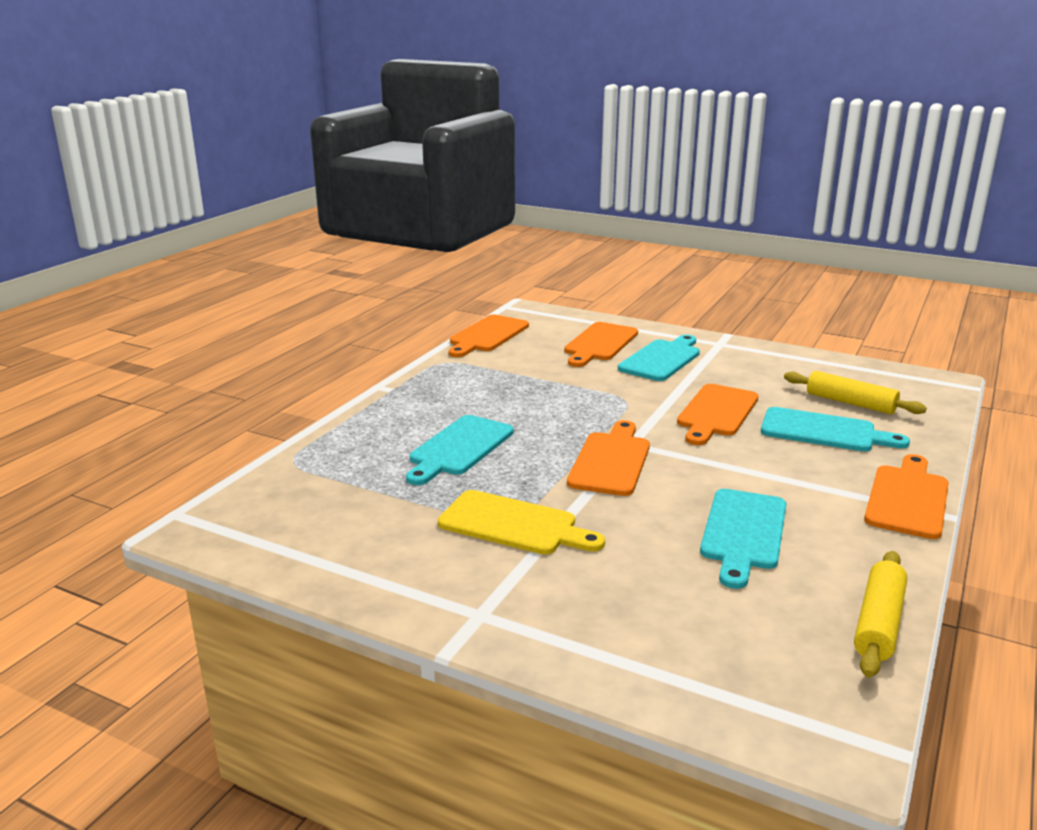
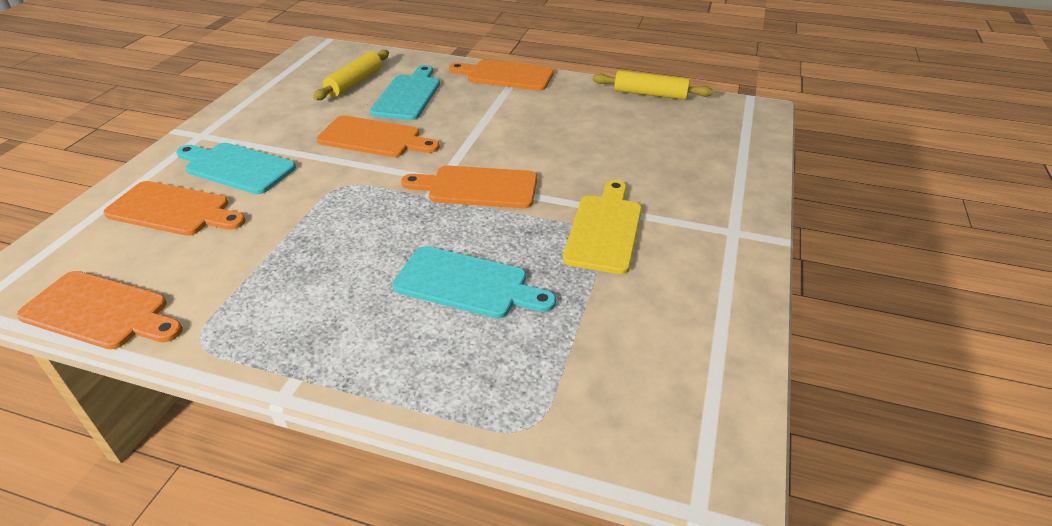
camera: 100 degrees left, 15 degrees up
turquoise cutting board [700,489,786,589] -> none

